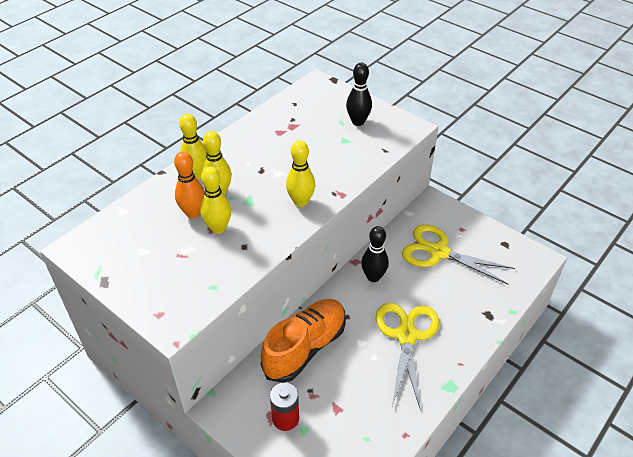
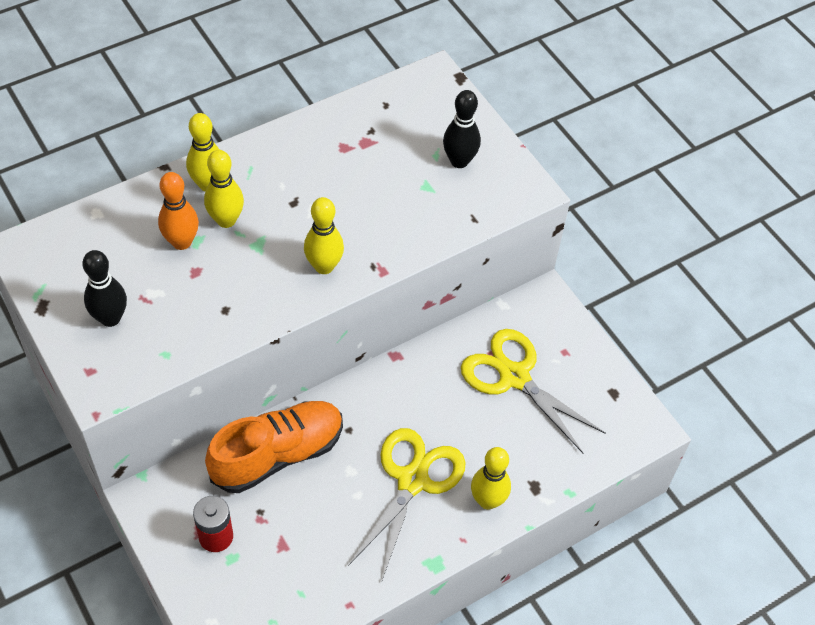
camera: 15 degrees right, 10 degrees up
yellow bowling pin [200,166,231,234] -> yellow bowling pin moved to [471,447,511,510]
black bowling pin [361,226,389,282] -> black bowling pin moved to [82,250,127,327]

